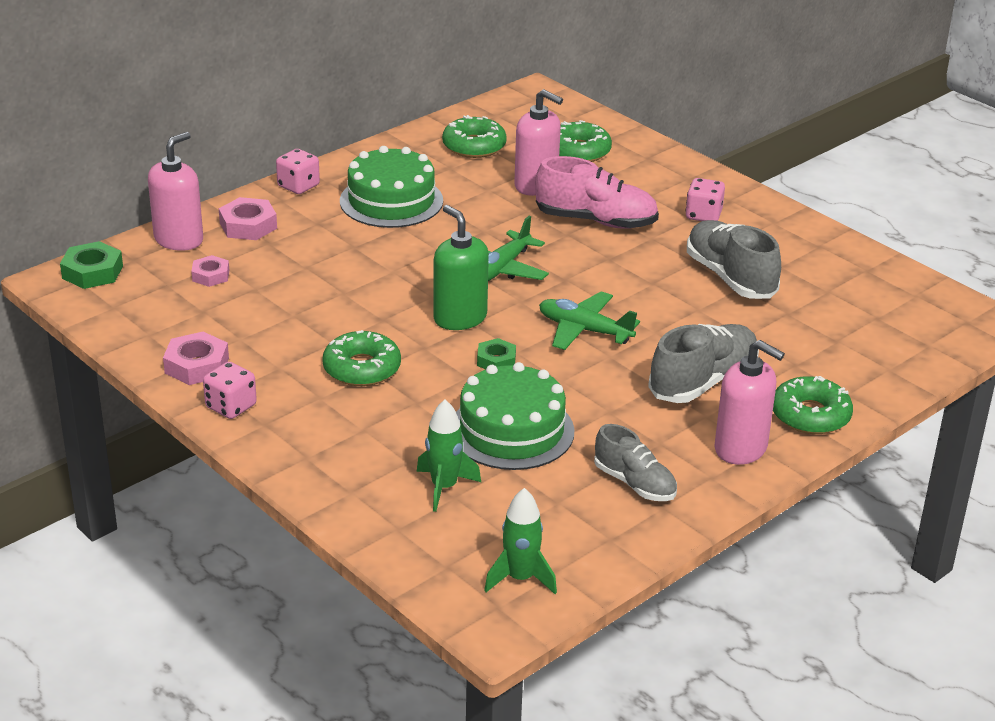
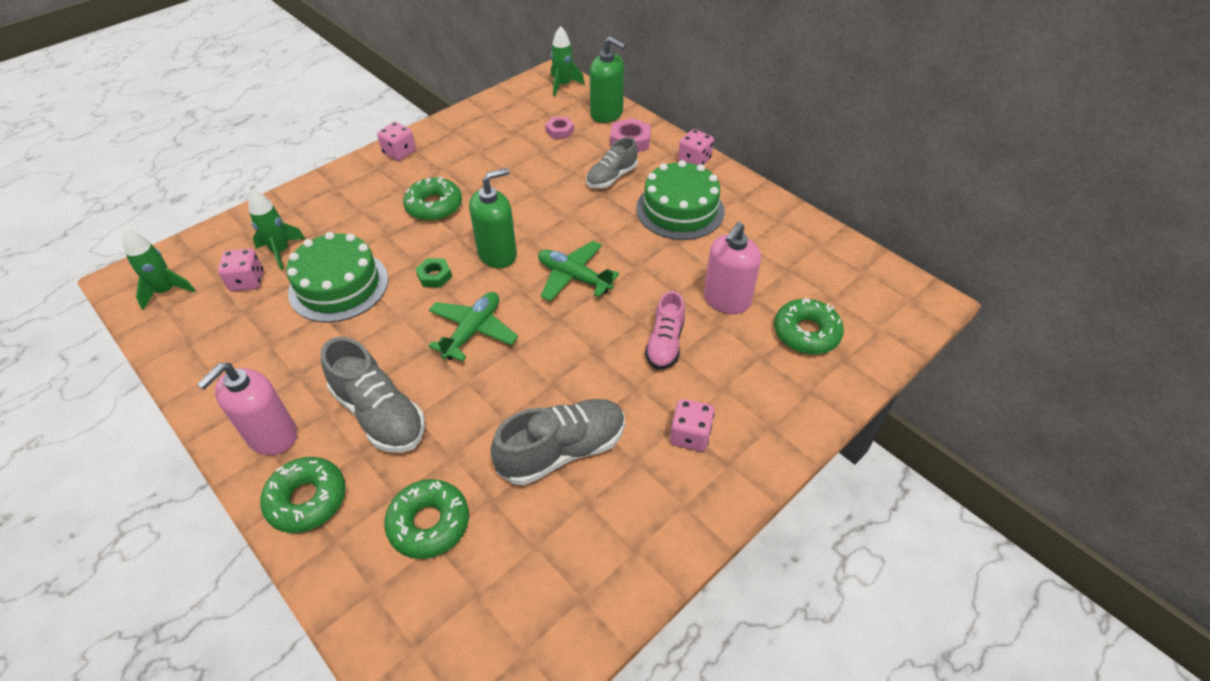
camera: 90 degrees right, 15 degrees up
green nut [60,241,123,289] -> green rocket [551,26,585,97]
pink soap dispenser [148,132,203,251] -> green soap dispenser [590,37,626,123]
pink nut [163,332,229,385] -> none
green donut [442,115,507,158] -> green donut moved to [384,479,469,559]
pink shoe [535,156,659,229] -> pink shoe [645,291,685,370], size x0.65
grey shoe [594,424,677,501] -> grey shoe moved to [586,137,638,188]
none -> pink dice [218,249,263,291]

